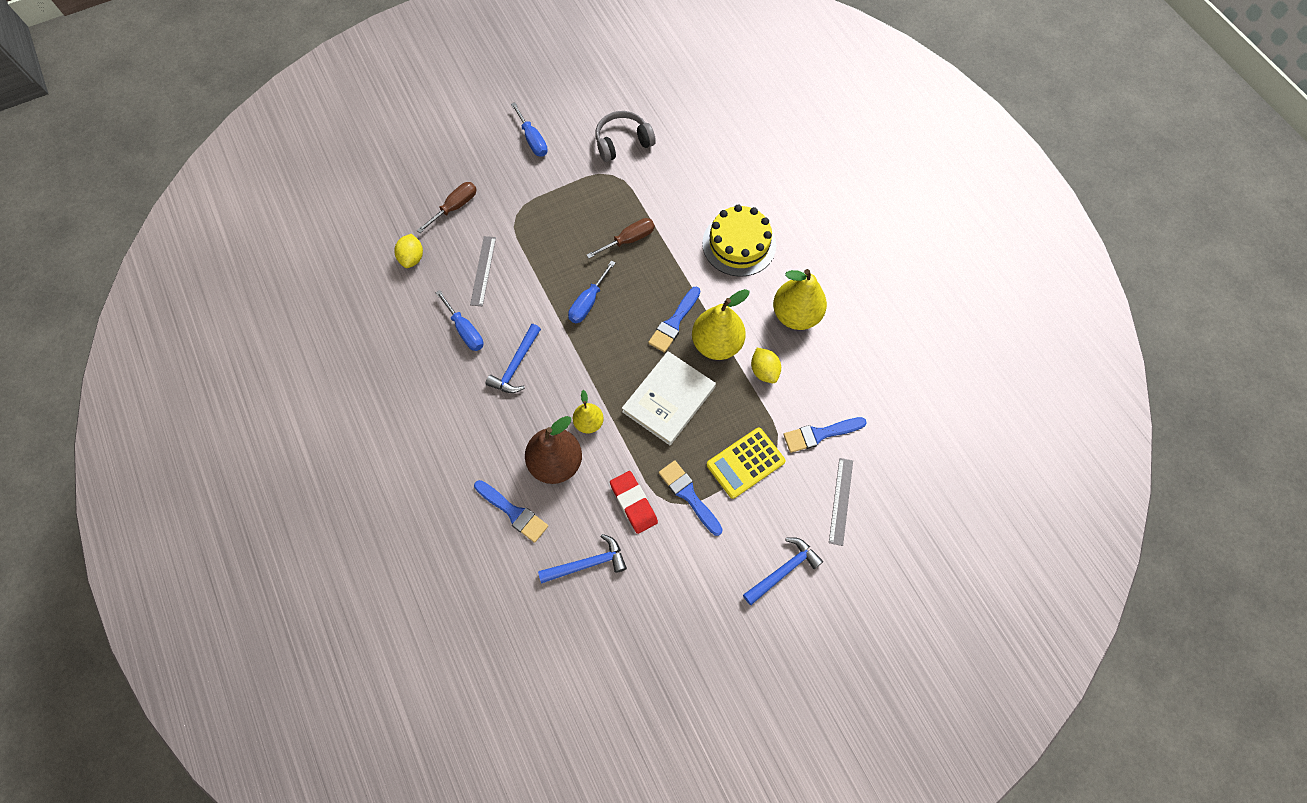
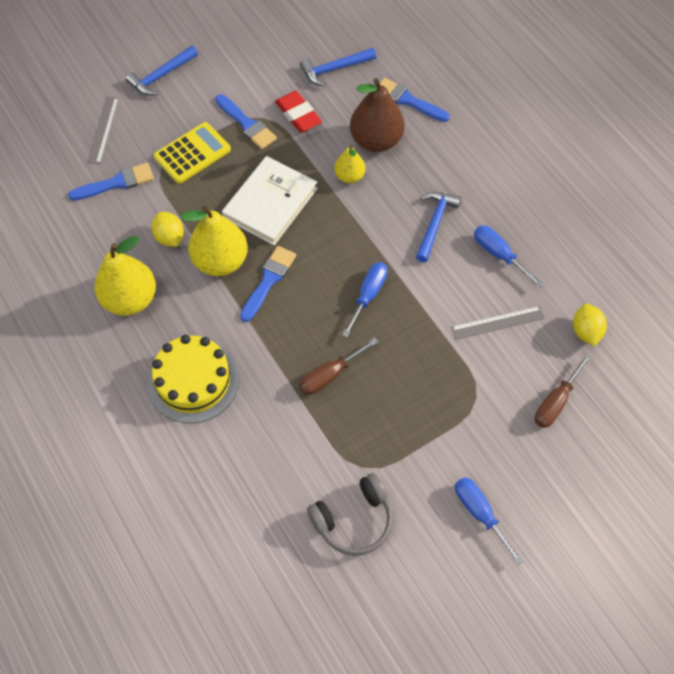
camera: 175 degrees right, 5 degrees down
grey ruler [470,236,496,306] -> grey ruler turned 75 degrees clockwise [451,306,545,340]

